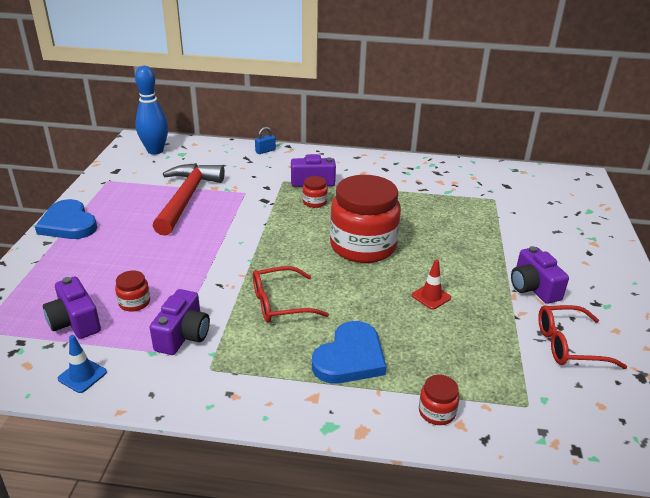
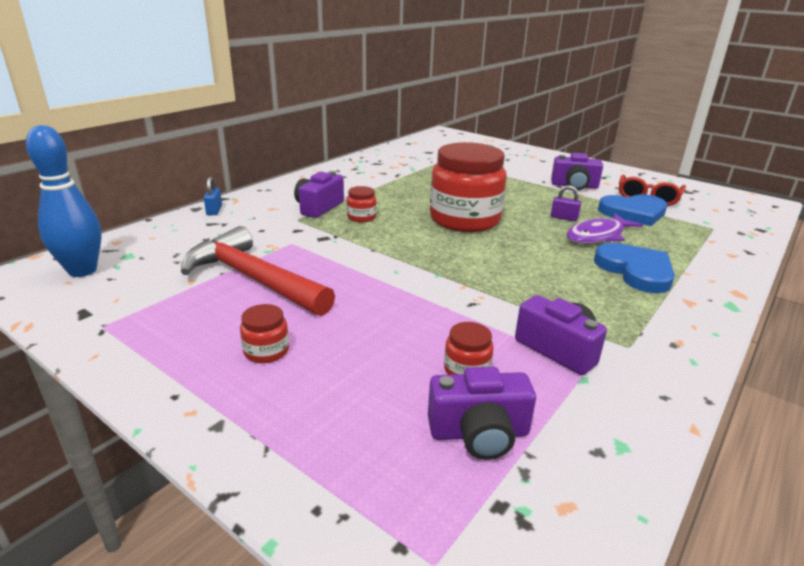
camera: 60 degrees left, 5 degrees down
blue heart [35,199,97,239] -> blue heart moved to [598,194,667,226]
blue traffic cone [58,335,107,393] -> none
red glasses [253,266,329,322] -> none
red traffic cone [412,259,451,310] -> purple padlock [551,185,582,221]
red jar [419,375,459,425] -> red jar moved to [240,304,289,363]
none -> purple fish [566,214,643,244]

